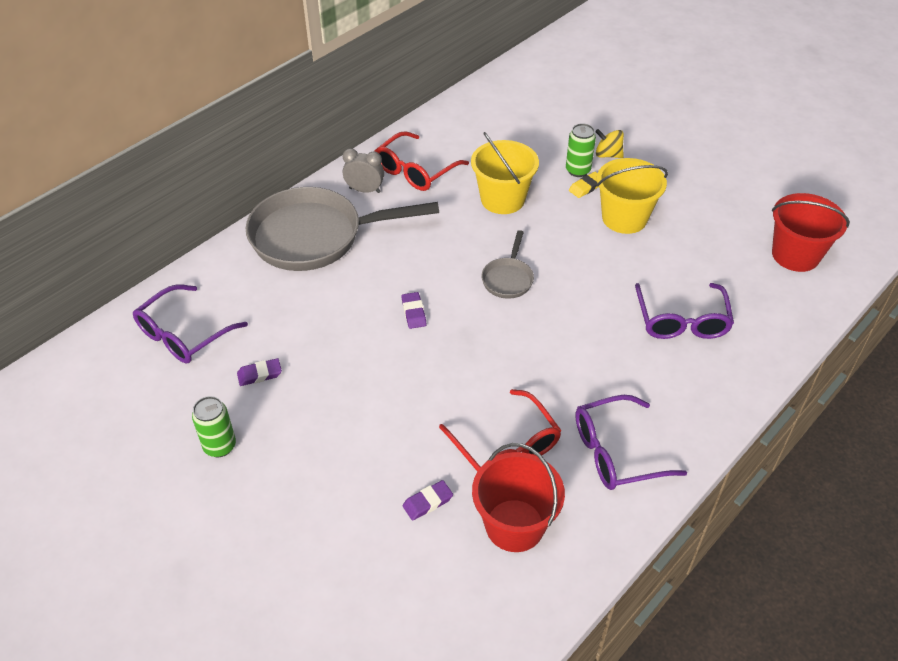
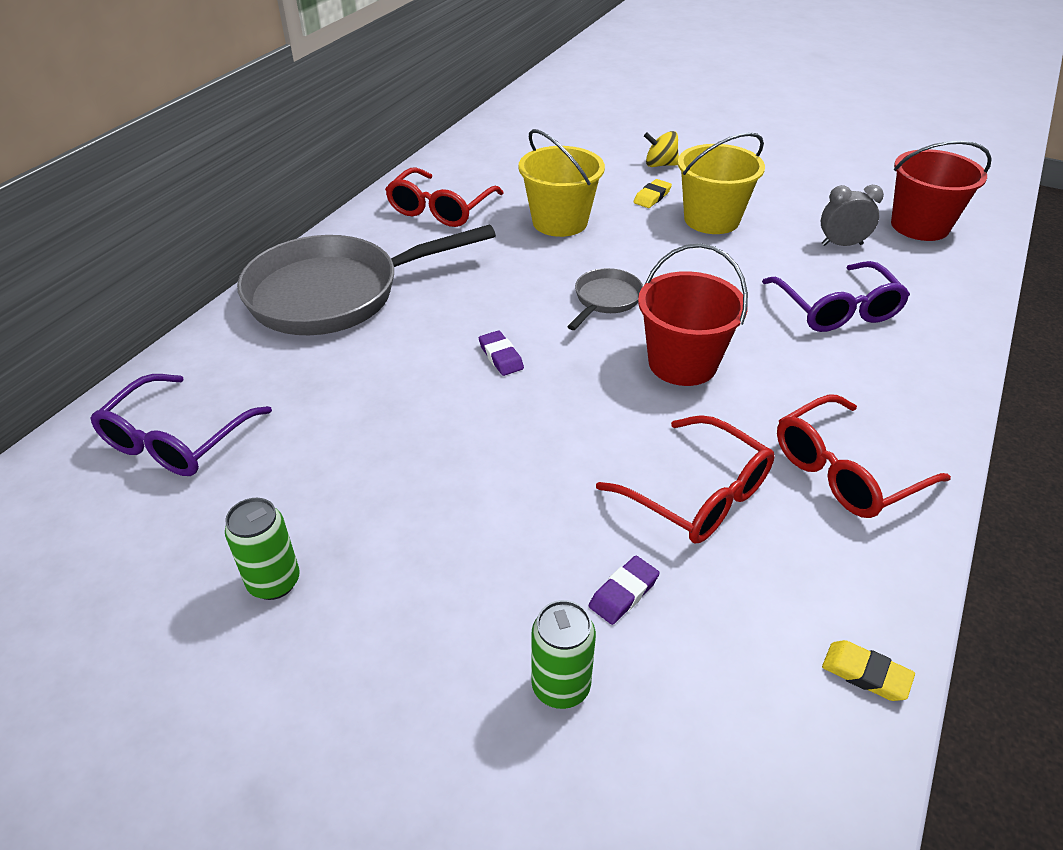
camera: 15 degrees left, 5 degrees down
purple eraser [237,358,282,386] -> none
grey clock [343,148,384,193] -> grey clock moved to [821,185,884,246]
red bucket [472,443,565,552] -> red bucket moved to [638,243,748,386]
grey pan [481,230,534,299] -> grey pan turned 150 degrees counterclockwise [567,268,643,330]
green can [566,123,596,177] -> green can moved to [531,600,596,709]
purple glasses [575,395,687,490] -> red glasses [777,395,951,518]
none -> yellow eraser [822,640,915,701]

